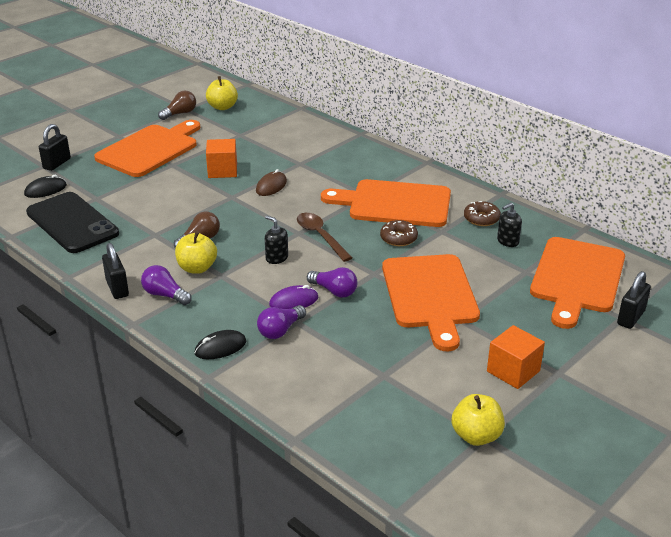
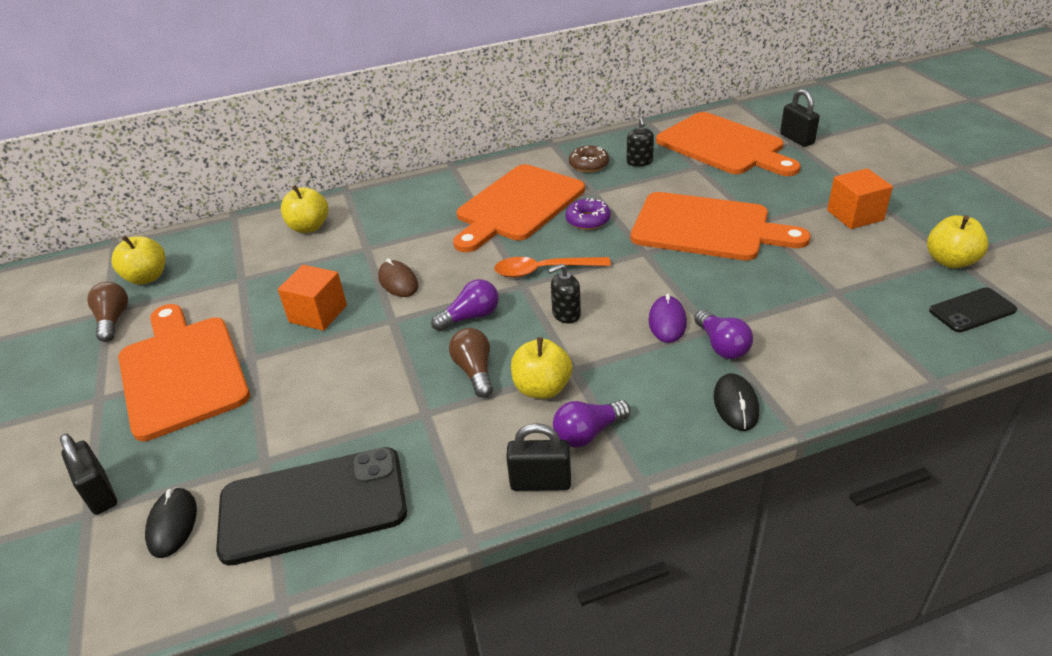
camera: 60 degrees left, 5 degrees up
brown spoon [297,213,353,262] -> orange spoon [494,257,611,277]
purple light bulb [307,267,358,298] -> purple light bulb moved to [431,279,499,331]
brown donut [380,220,418,246] -> purple donut [565,198,611,230]
none -> yellow apple [281,185,328,233]
none -> black phone [929,287,1017,332]

